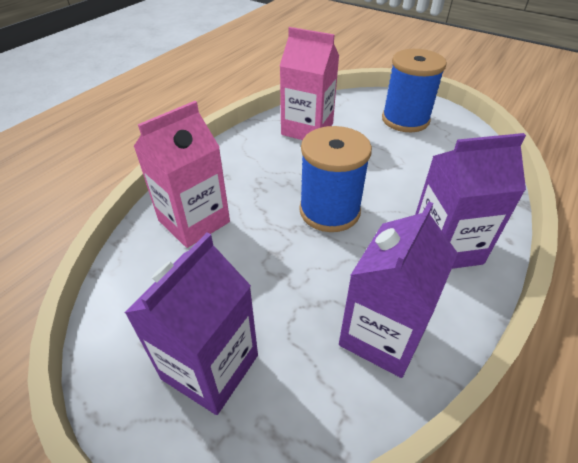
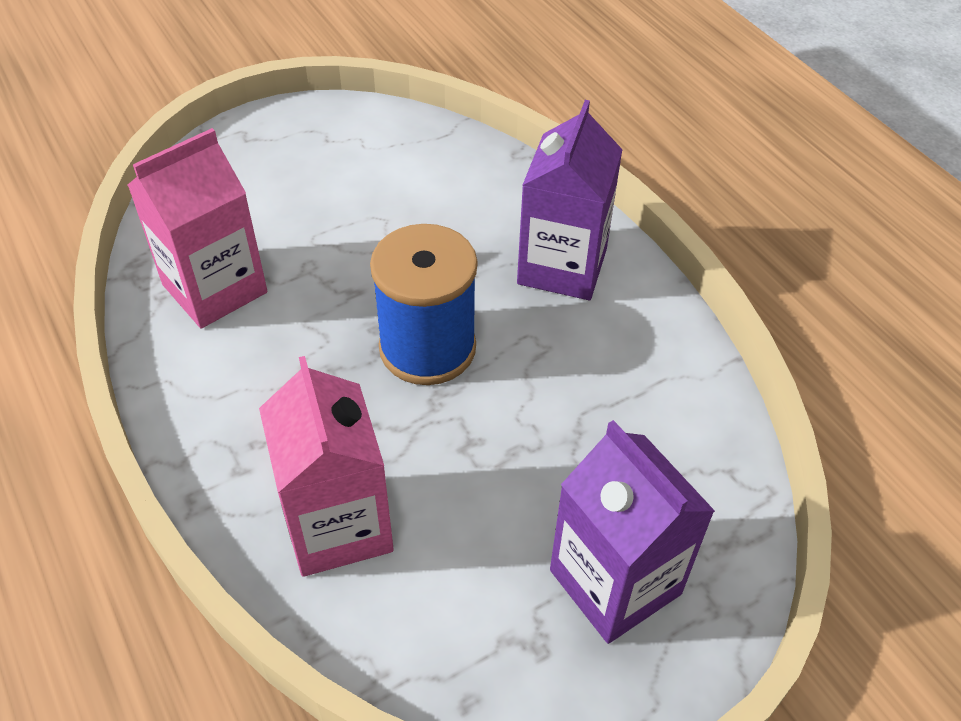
camera: 65 degrees left, 5 degrees up
purple carton [339,202,458,378] -> none
blue spool [382,49,447,132] -> none

